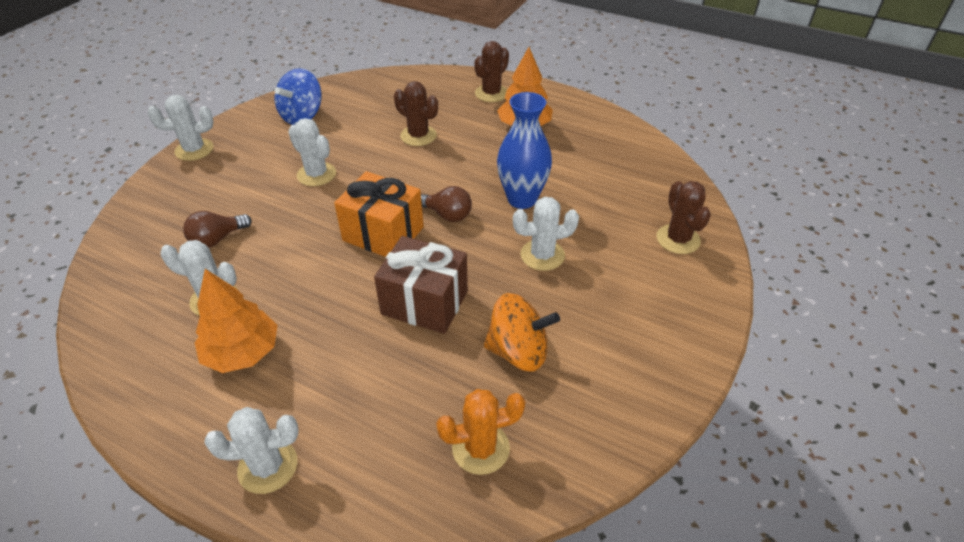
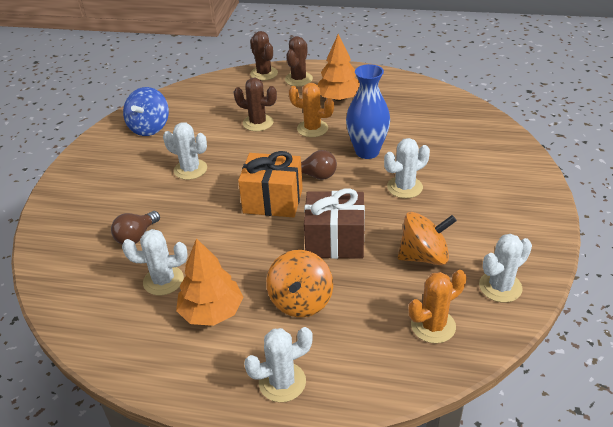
camera: 15 degrees left, 5 degrees down
white cactus [148,95,214,161] -> white cactus moved to [479,234,532,303]
brown cactus [657,181,711,254] -> brown cactus moved to [250,31,278,81]
none -> orange spinning top [266,250,333,317]
none -> orange cactus [289,83,334,137]

